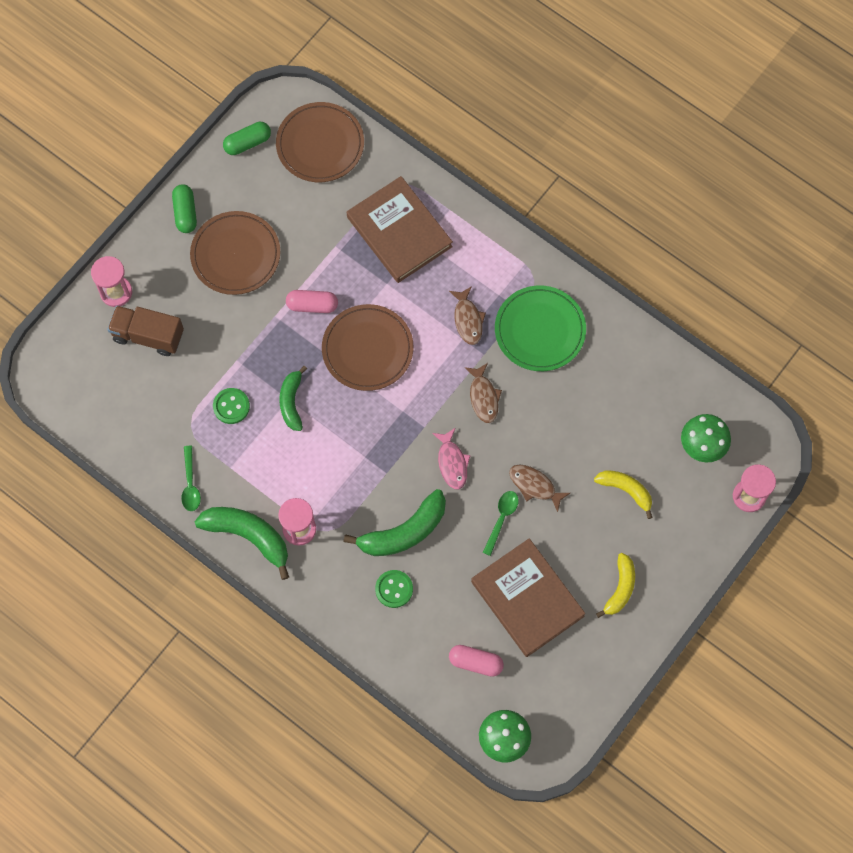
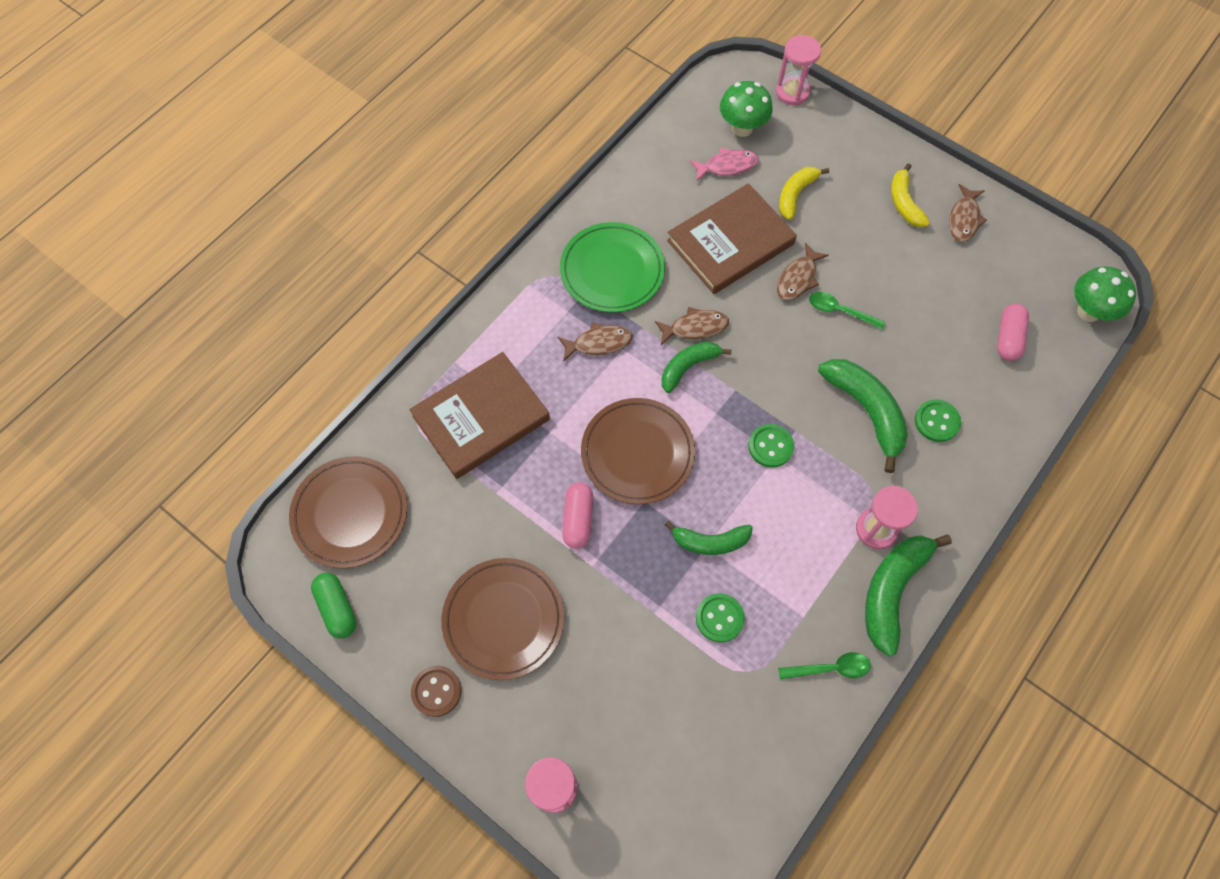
camera: 90 degrees left, 5 degrees down
brown truck [107,306,184,356] -> none
green capsule [172,184,197,233] -> brown button [411,665,461,717]
pink fish [432,428,470,489] -> pink fish moved to [690,148,759,181]
brown book [471,538,585,657] -> brown book moved to [667,183,797,294]
yellow banana [596,553,635,618] -> yellow banana turned 120 degrees counterclockwise [891,163,930,227]
none -> green banana [662,342,732,393]
none -> green button [748,424,794,468]
none -> brown fish [949,184,987,242]

